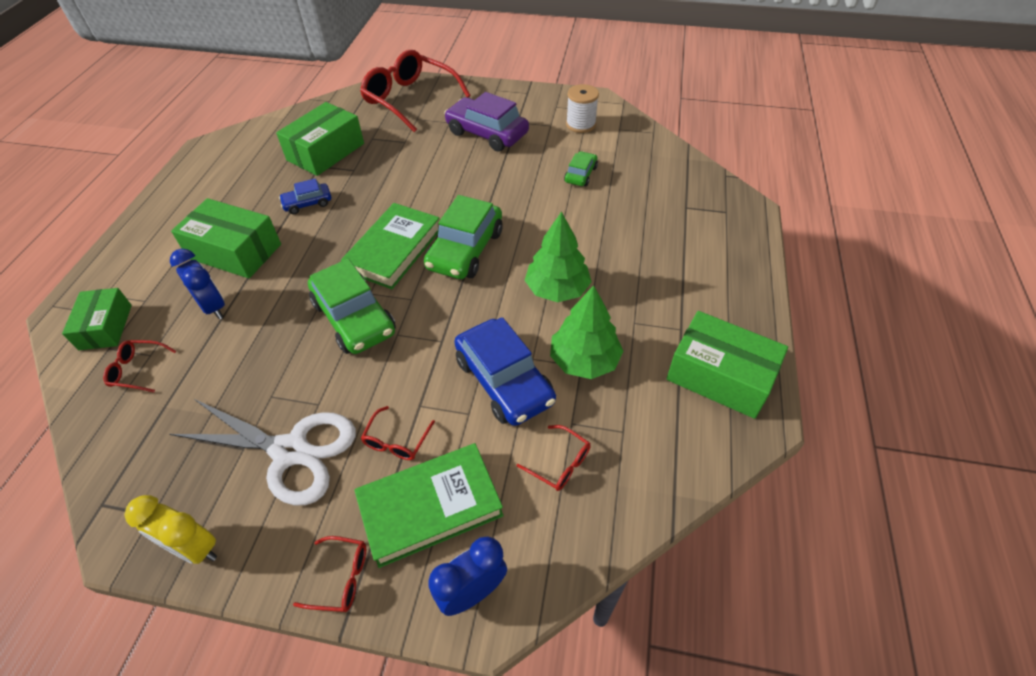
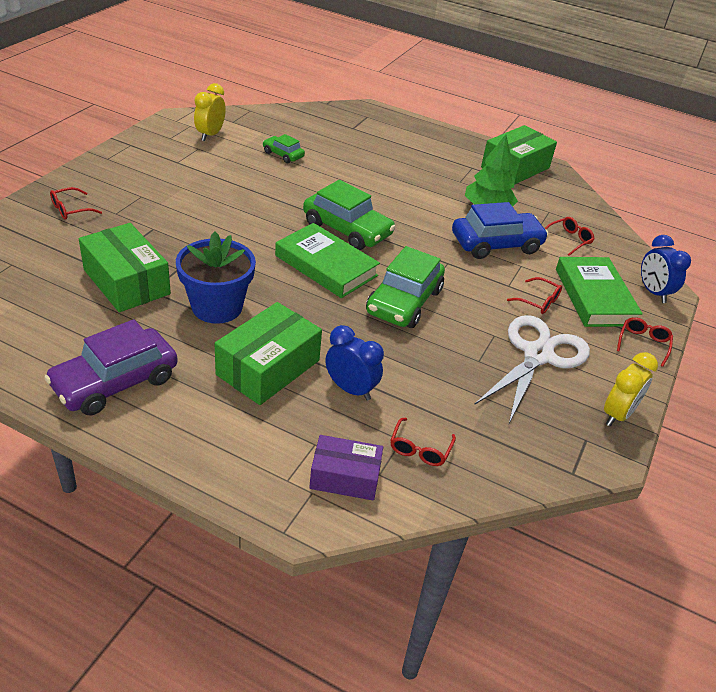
camera: 80 degrees left, 10 degrees down
green box [62,288,132,350] -> purple box [309,435,383,500]
blue clock [170,249,225,319] -> blue clock turned 60 degrees clockwise [325,325,384,401]
blue car [279,178,331,214] -> blue flower pot [176,232,256,324]
green car [308,259,396,354] -> green car turned 135 degrees clockwise [366,246,445,328]
red glasses [360,50,471,132] -> red glasses [50,187,102,220], size x0.43
purple car [444,92,529,152] -> purple car moved to [44,319,178,415]
green tree [524,211,591,302] -> none
white spool [566,84,599,133] -> yellow clock [194,83,226,141]

